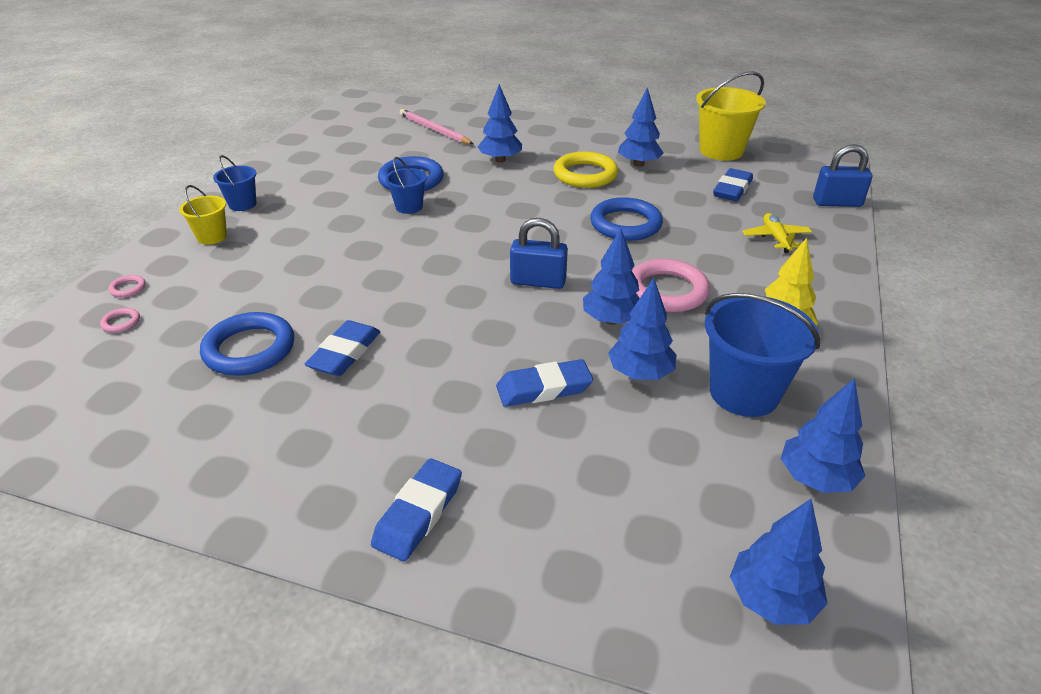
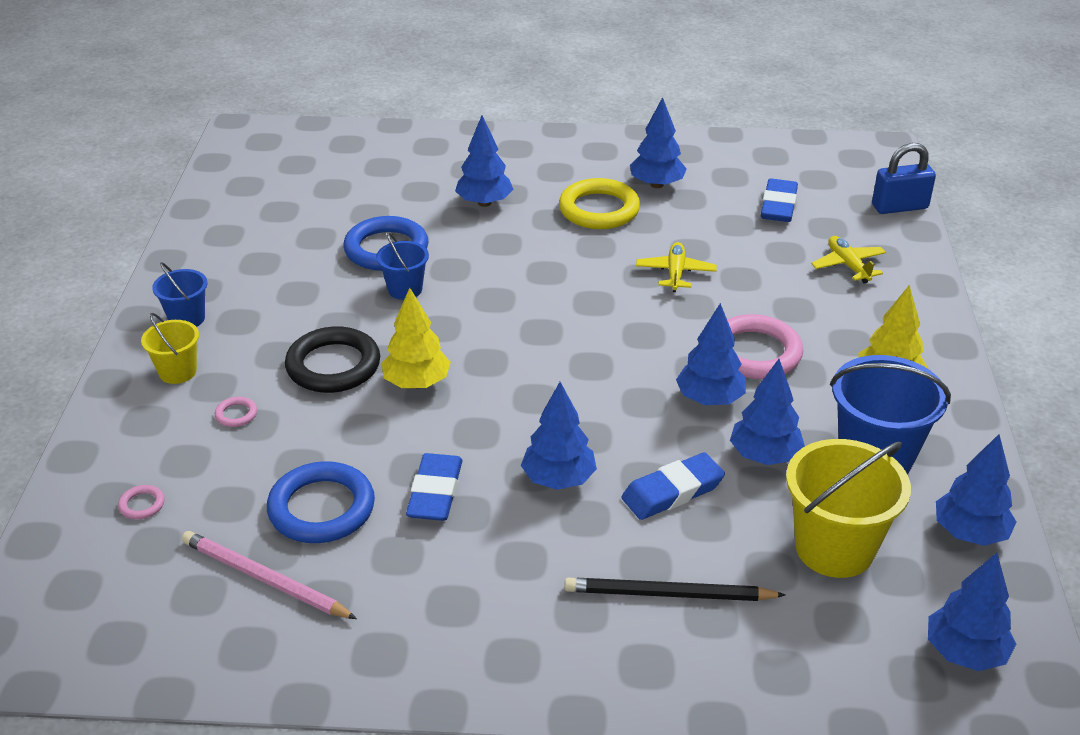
camera: 15 degrees left, 0 degrees up
pink ring [108,275,146,297] -> pink ring moved to [215,397,257,427]
blue eraser [371,458,462,562] -> none
pink pencil [400,109,473,144] -> pink pencil moved to [182,531,357,619]
blue padlock [510,218,568,289] -> none
blue ring [590,197,663,241] -> yellow plane [636,242,717,292]
yellow bucket [696,71,766,161] -> yellow bucket moved to [786,439,911,578]
none -> black ring [285,326,380,393]
none -> yellow tree [381,288,451,389]
none -> blue tree [521,382,597,490]
none -> black pencil [564,578,785,601]

